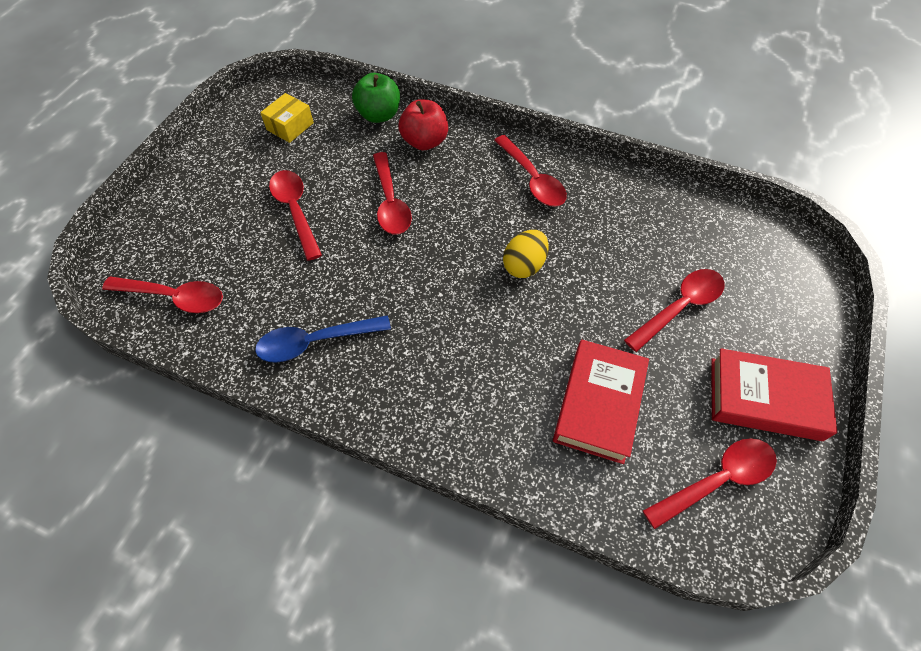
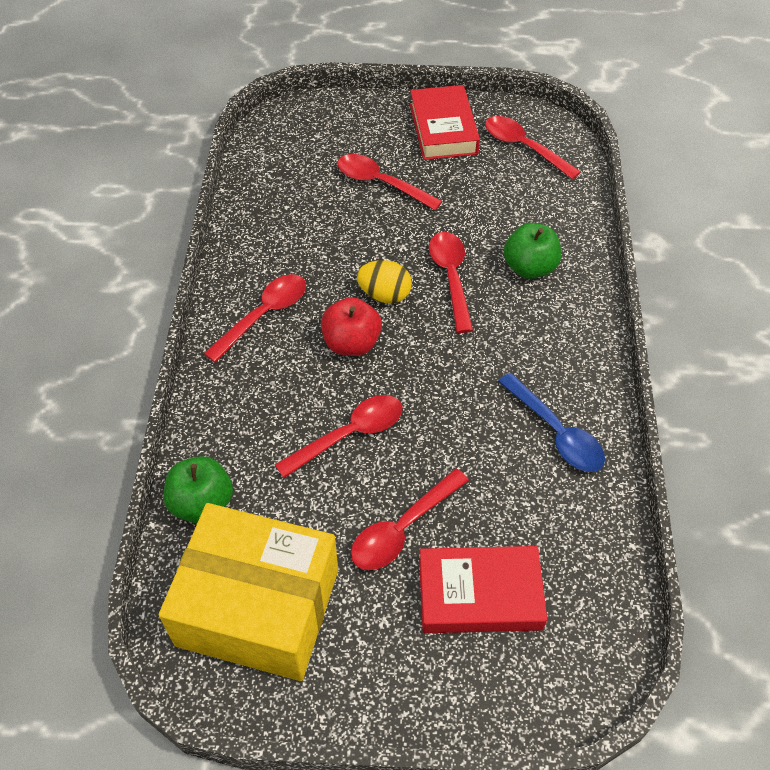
camera: 110 degrees left, 5 degrees down
red spoon [102,276,223,313] -> red spoon moved to [429,232,473,333]
yellow box [260,93,314,143] -> yellow box [159,503,338,681], size x2.49
red apple [398,99,448,150] -> red apple moved to [321,297,382,356]
red book [553,340,649,464] -> red book moved to [419,546,547,633]
none -> green apple [504,223,561,279]

